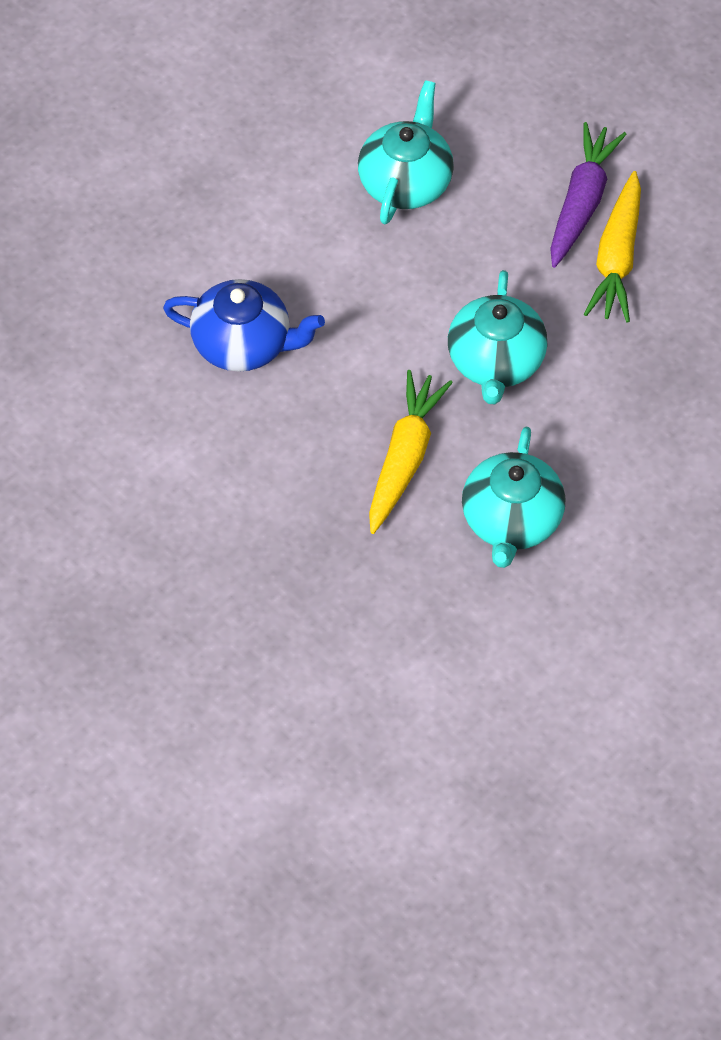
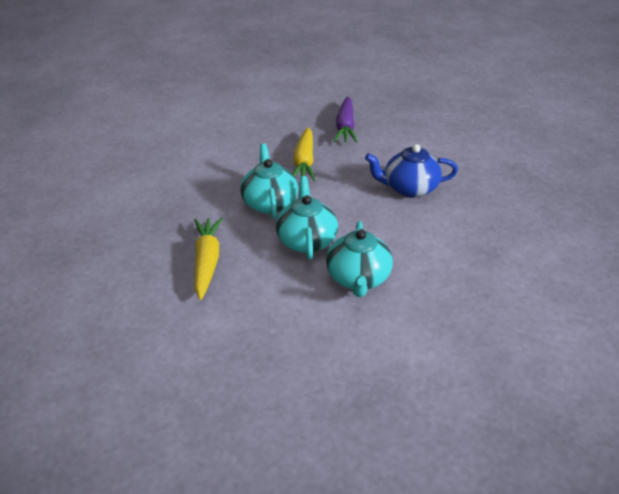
camera: 165 degrees right, 20 degrees down
turquoise teapot [462,427,565,568] -> turquoise teapot moved to [276,176,338,260]
purple carrot [550,122,627,268] -> purple carrot moved to [334,96,358,143]

